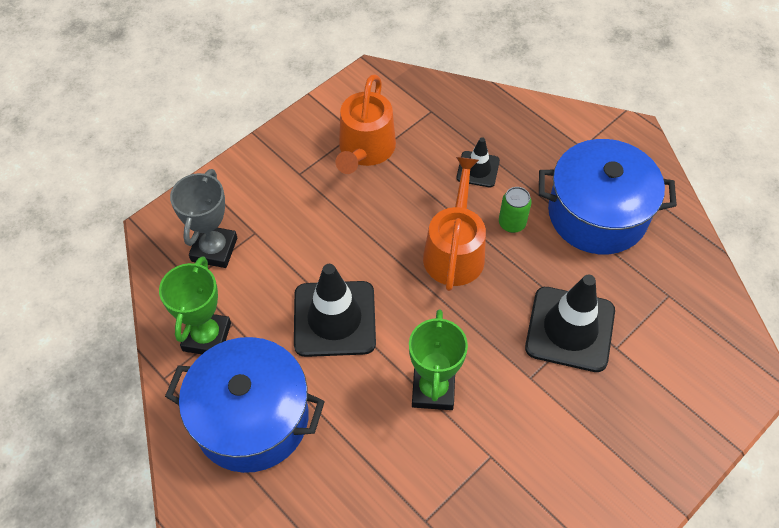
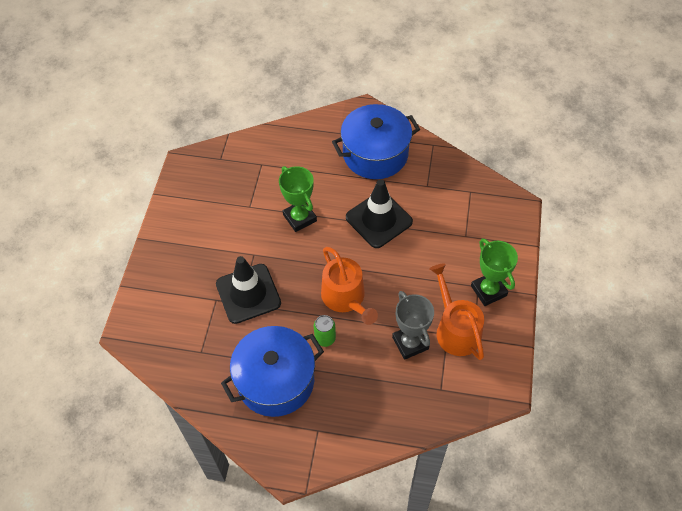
camera: 145 degrees right, 0 degrees up
green trophy [159,256,231,354] -> green trophy moved to [471,238,518,306]
grey trophy [170,169,237,268] -> grey trophy moved to [392,291,434,360]
black traffic cone [457,137,500,187] -> none

